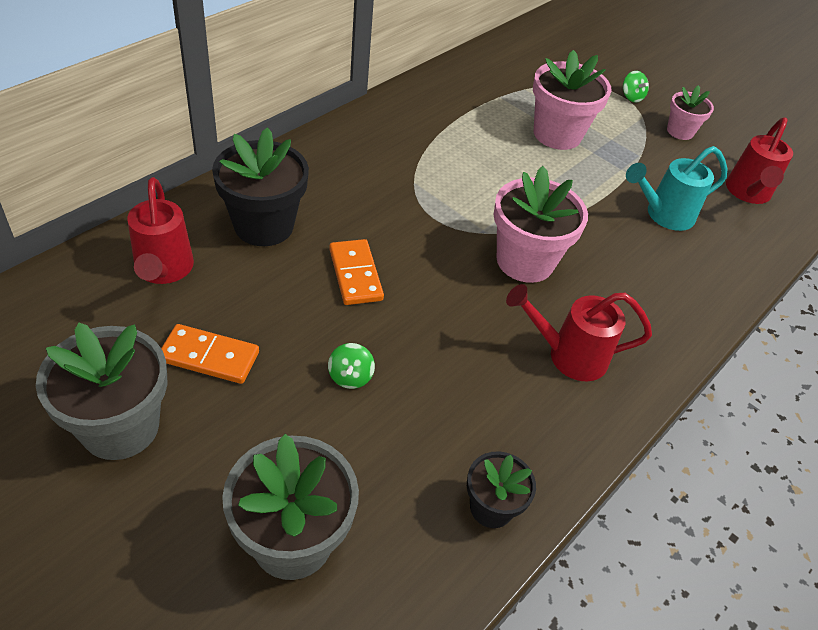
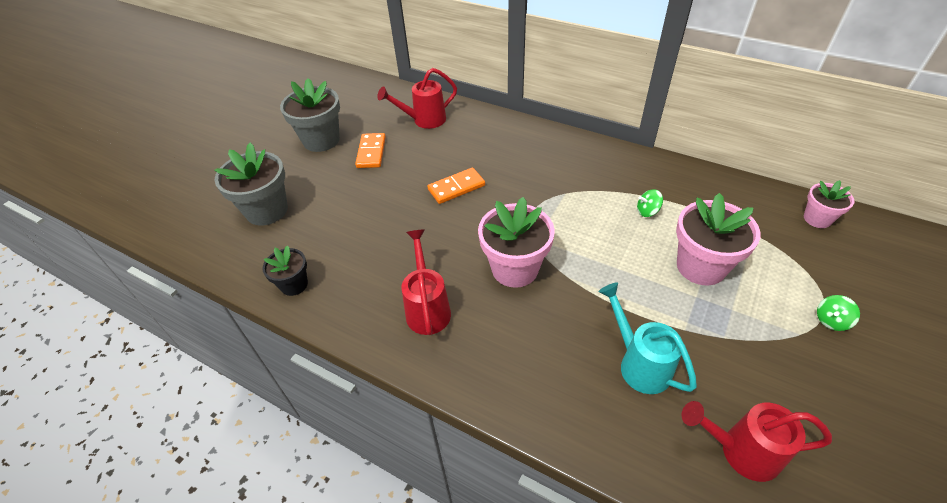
camera: 85 degrees right, 0 degrees up
black flower pot [212,127,309,246] -> none
green spinning top [328,343,375,389] -> green spinning top moved to [637,189,663,217]
pink flower pot [667,85,714,140] -> pink flower pot moved to [804,180,854,228]

